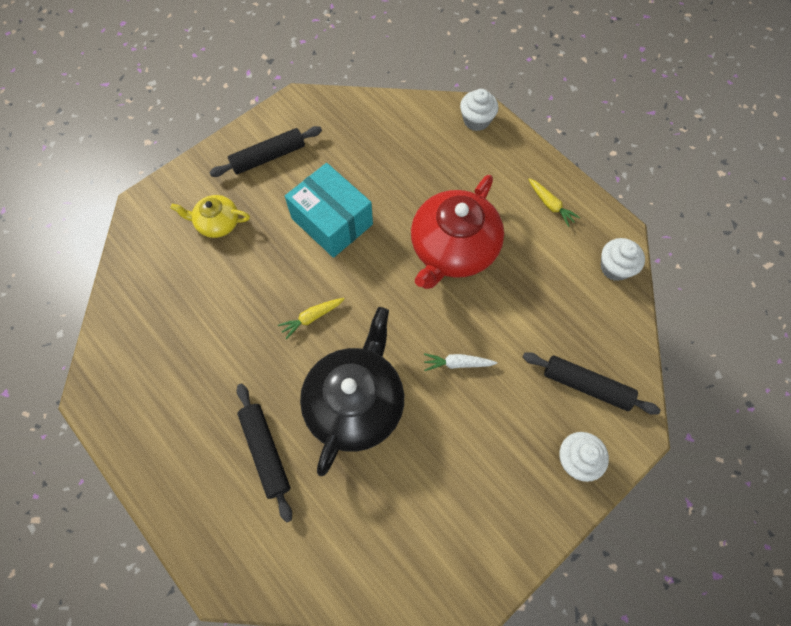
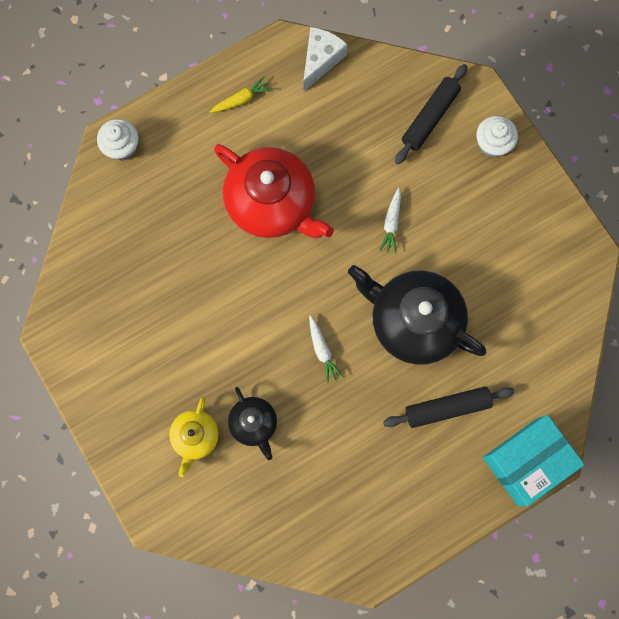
camera: 80 degrees left, 10 degrees up
black rolling pin [209,126,322,177] -> none
yellow carrot [278,298,344,339] -> white carrot [309,315,344,383]
turquoise box [285,163,373,258] -> turquoise box moved to [483,415,585,506]
white cupcake [601,238,645,281] -> white cheese [303,27,347,91]
none -> black teapot [228,387,277,460]

